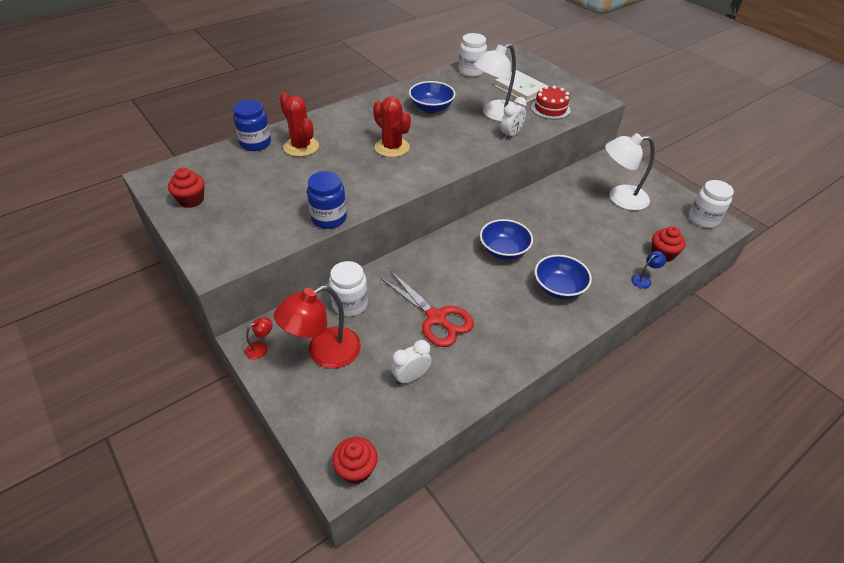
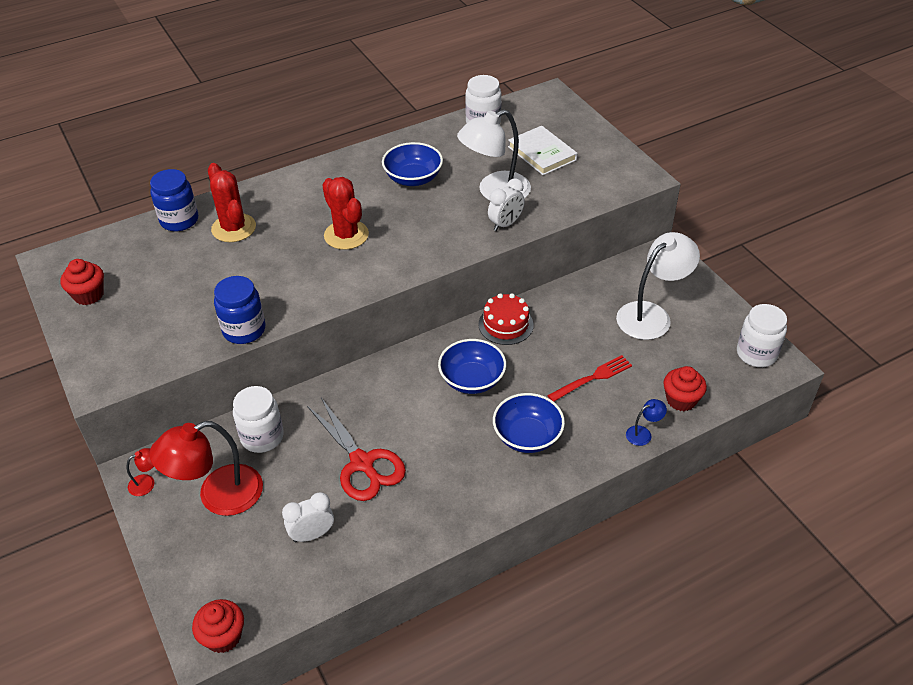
camera: 10 degrees right, 0 degrees up
red cake [531,86,570,120] -> red cake moved to [479,293,534,345]
white lamp [605,133,655,211] -> white lamp turned 135 degrees clockwise [616,232,700,340]
none -> red fork [547,355,632,402]

